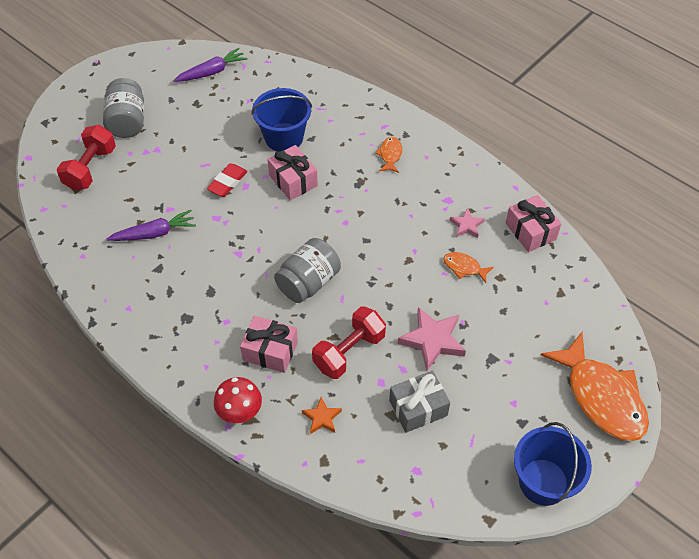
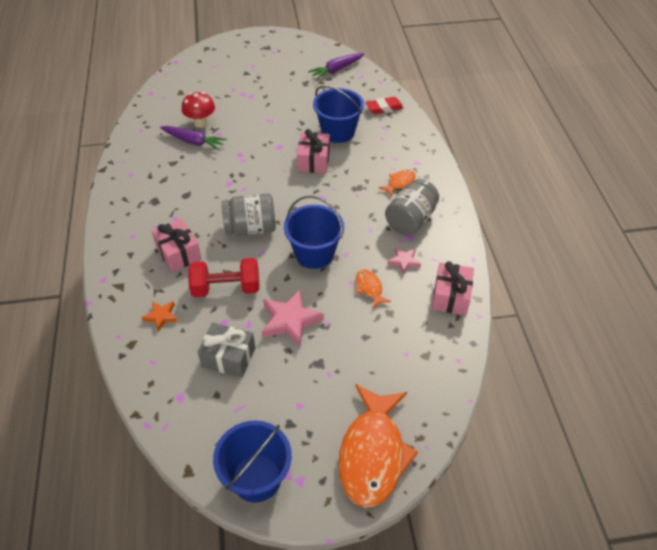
camera: 40 degrees right, 5 degrees down
red dumbbell [57,125,116,191] -> none
grey jar [103,78,144,138] -> grey jar moved to [385,179,439,235]
purple carrot [173,48,248,82] -> purple carrot turned 135 degrees clockwise [308,53,364,80]
red eraser [207,163,248,197] -> red eraser moved to [366,97,403,114]
red mushroom [214,377,262,423] -> red mushroom moved to [182,92,215,128]
none -> blue bucket [284,195,344,269]

